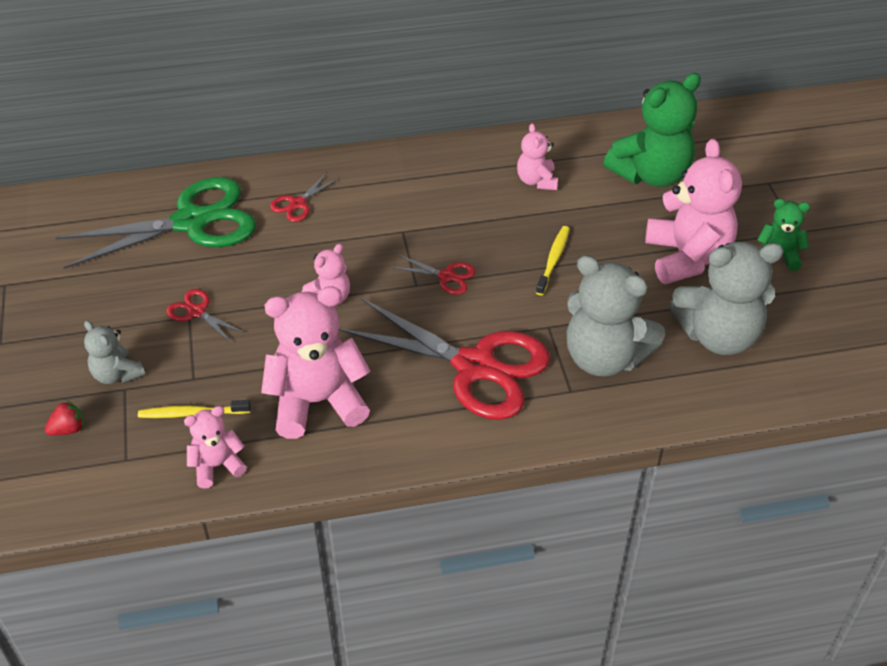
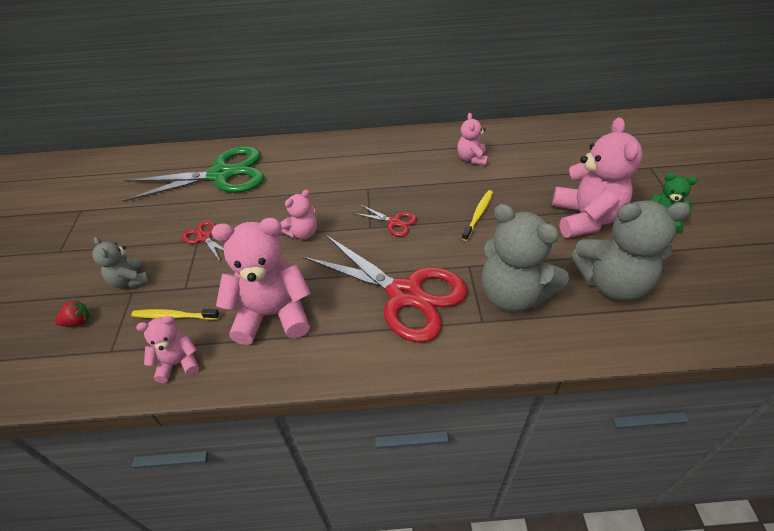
camera: 10 degrees right, 0 degrees up
red scissors [270,173,340,222] -> none
green teddy bear [603,73,701,187] -> none

